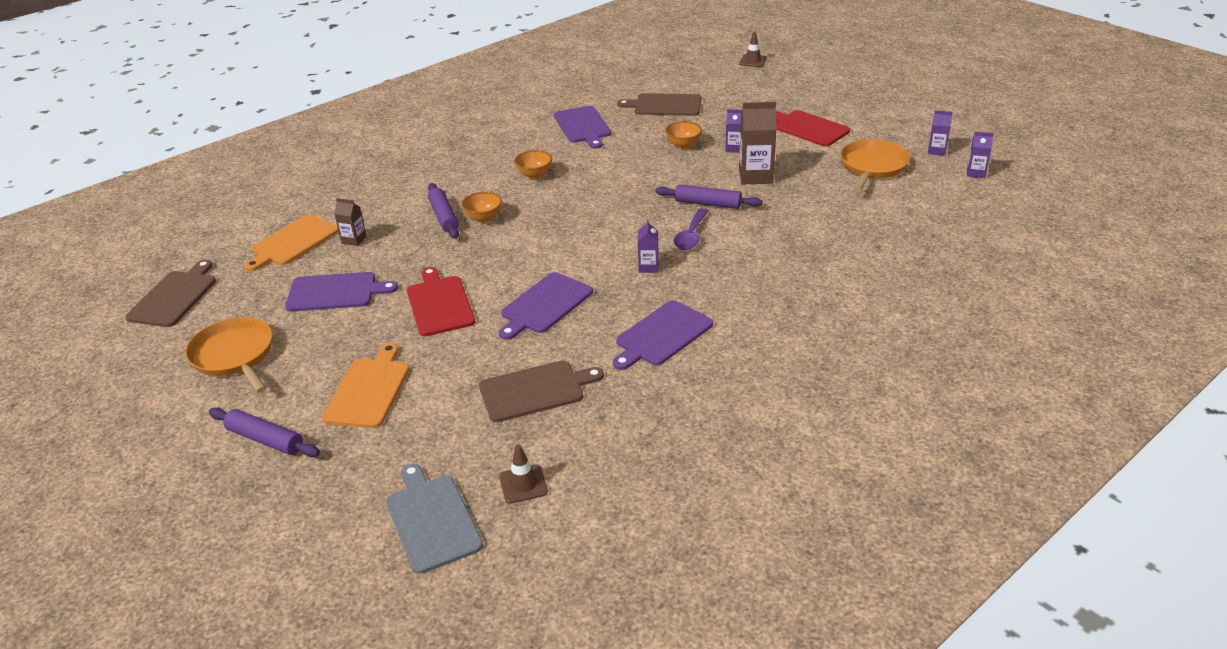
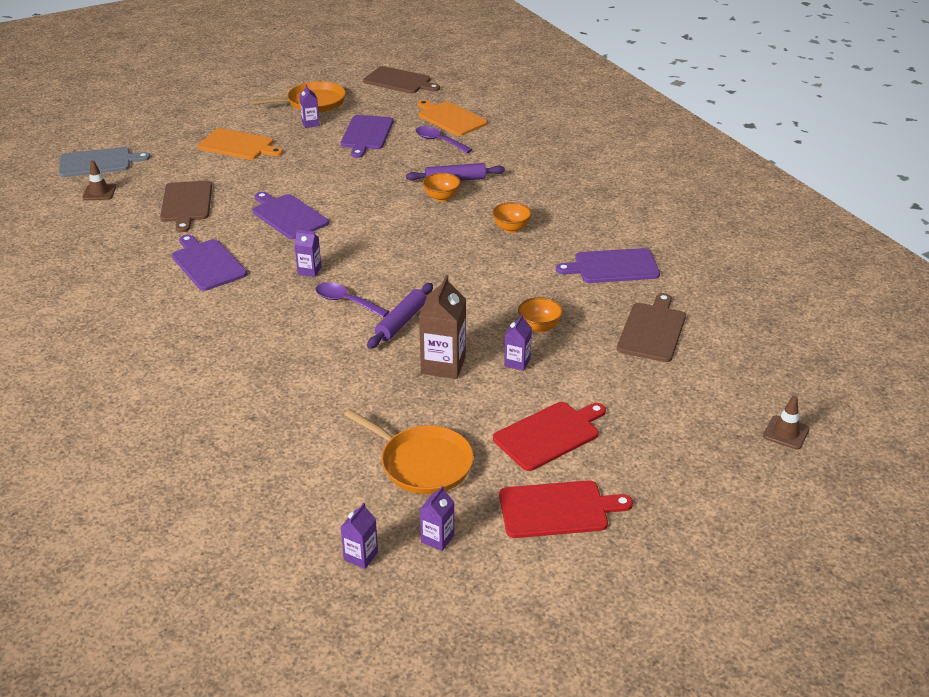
camera: 100 degrees right, 0 degrees up
purple rolling pin [209,407,320,457] -> none
brown carton [334,198,367,246] -> purple spoon [416,126,472,153]
red cutting board [407,267,475,336] -> red cutting board moved to [499,480,633,538]
none -> purple carton [299,85,320,128]

